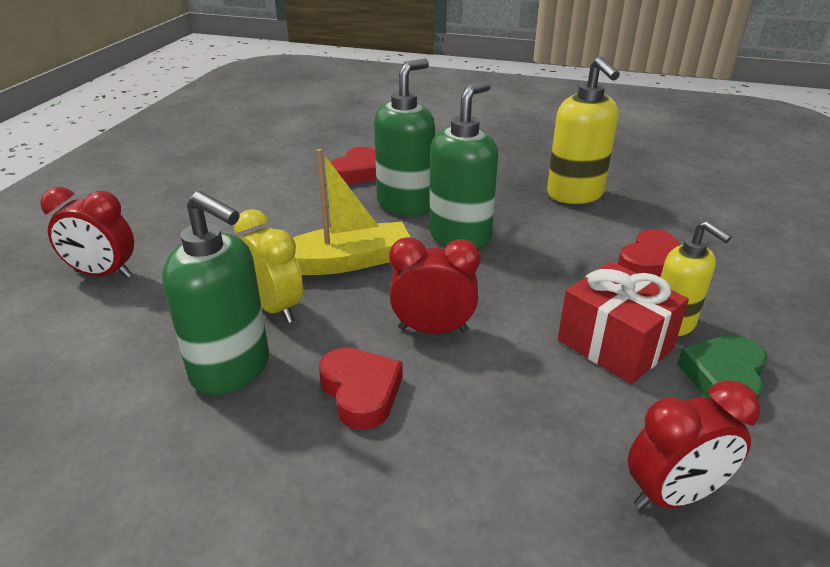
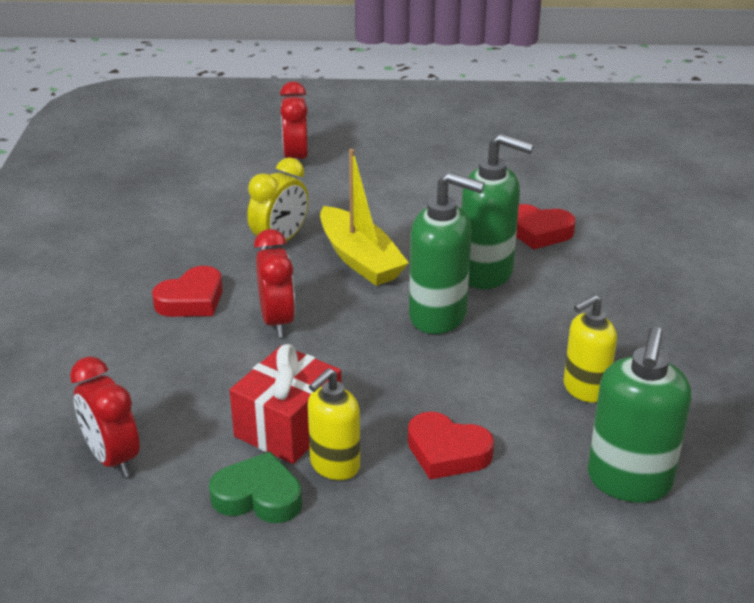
camera: 75 degrees right, 0 degrees up
green soap dispenser [162,191,269,395] -> green soap dispenser moved to [588,326,691,503]
yellow soap dispenser [547,56,620,204] -> yellow soap dispenser [564,294,617,403], size x0.65

